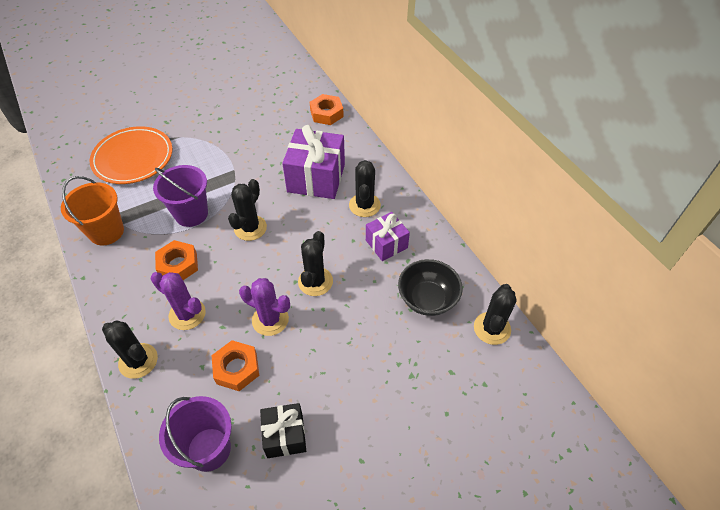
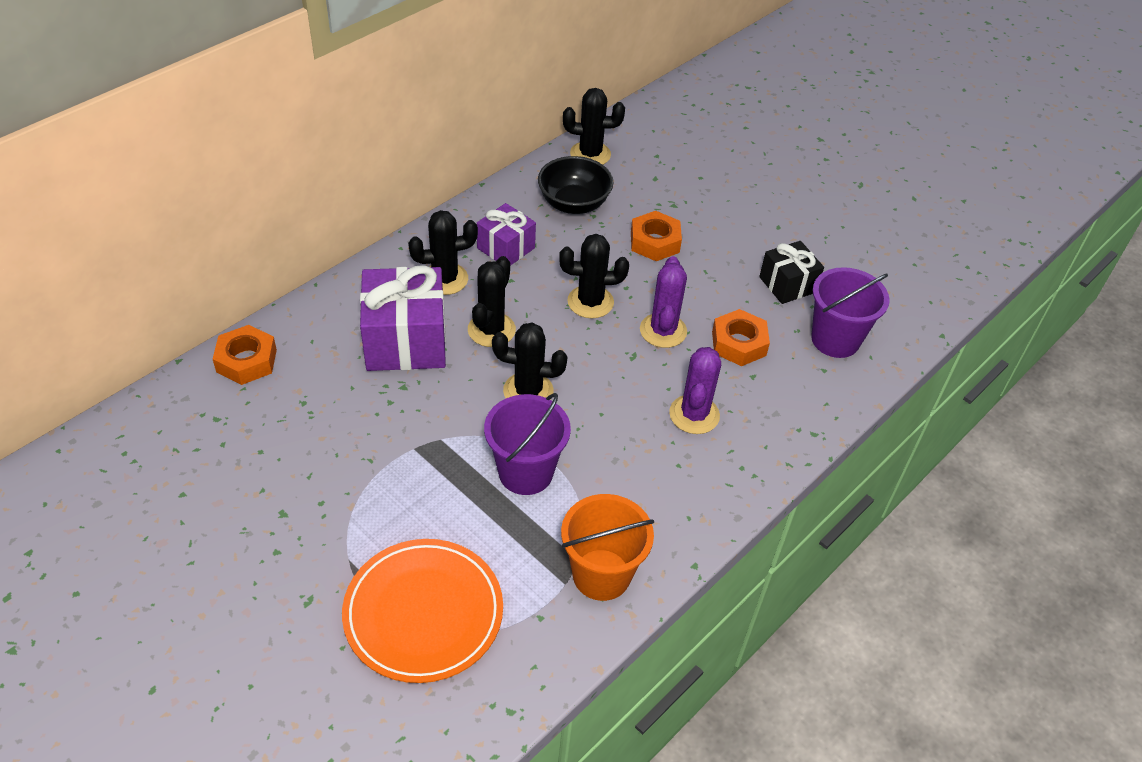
camera: 110 degrees left, 5 degrees down
black cactus [102,320,158,379] -> black cactus moved to [468,256,516,347]
orange nut [155,240,198,280] -> orange nut moved to [631,211,682,261]

